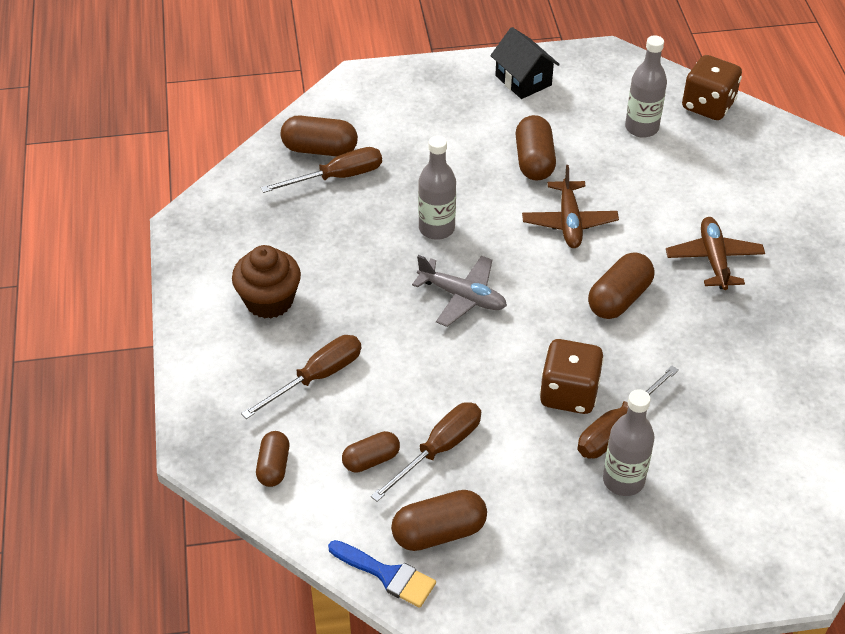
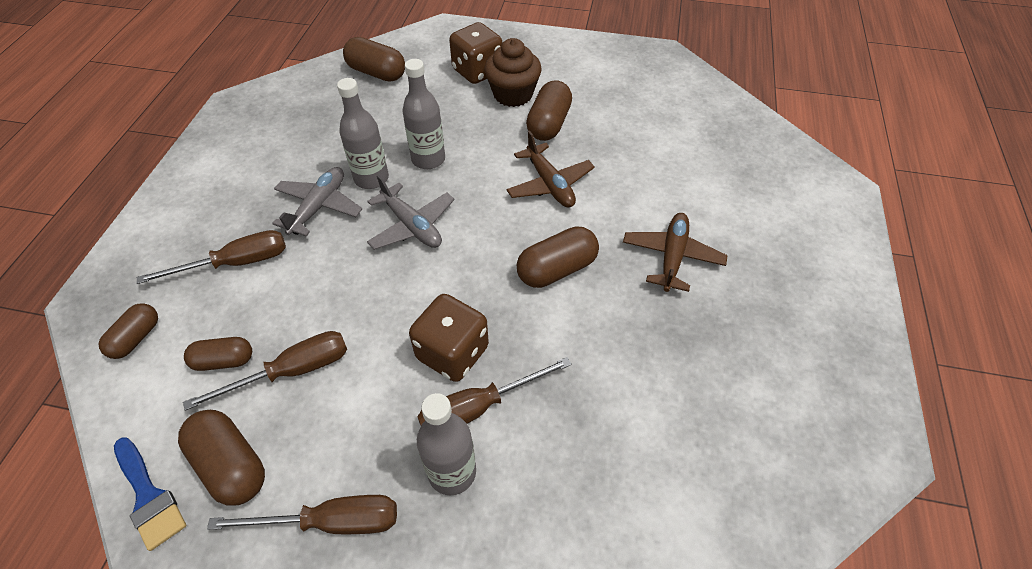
camera: 20 degrees right, 5 degrees up
brown cupcake [232,245,301,319] -> brown cupcake moved to [484,38,542,107]
brown screwdriver [261,147,382,193] -> brown screwdriver moved to [207,495,397,534]
brown capsule [391,490,487,551] -> brown capsule turned 45 degrees clockwise [178,410,265,506]
black house [490,27,560,99] -> none
brown plane [522,165,619,248] -> brown plane turned 45 degrees counterclockwise [506,131,595,208]
grey bottle [625,35,667,138] -> grey bottle moved to [337,78,389,189]
brown dice [682,55,742,120] -> brown dice moved to [449,22,503,84]
none -> grey plane [272,167,362,236]

